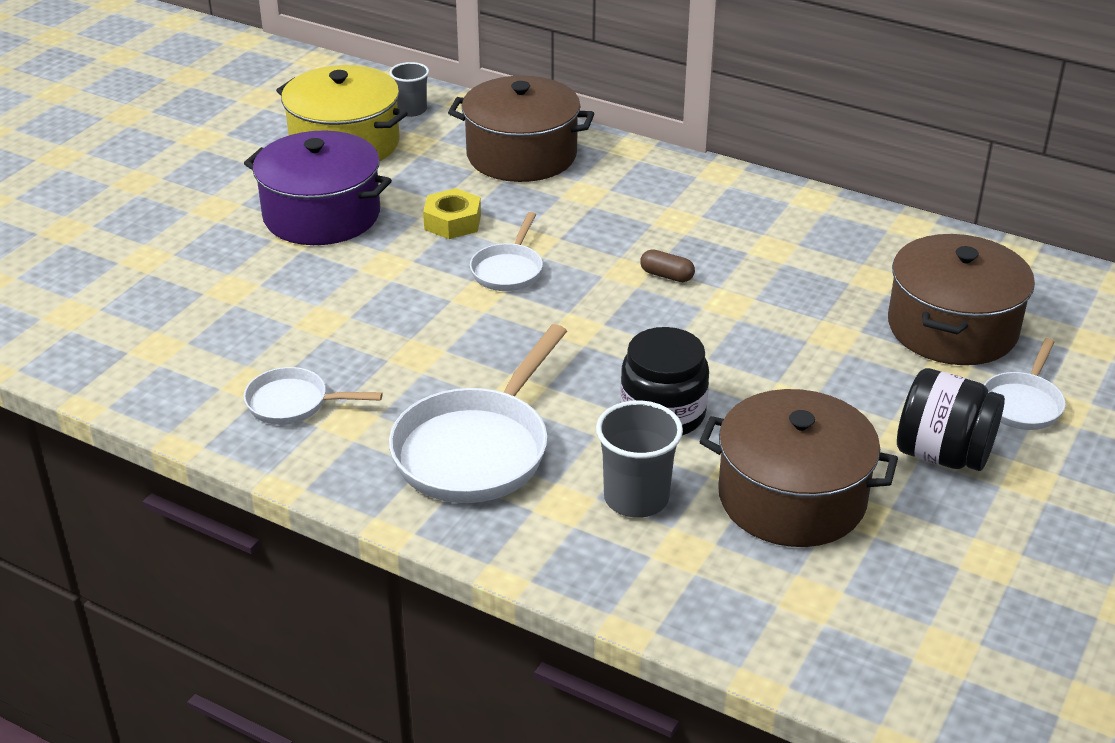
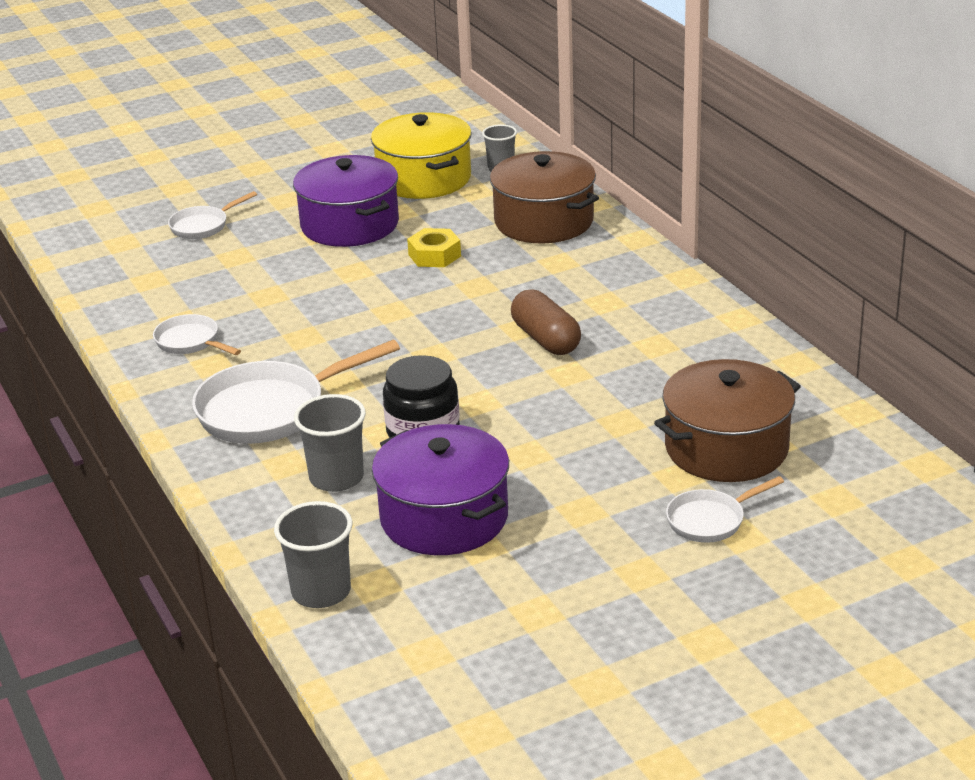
camera: 35 degrees right, 5 degrees down
white pan [470,212,543,291] -> white pan moved to [168,191,257,239]
brown capsule [640,249,695,282] -> brown capsule [511,289,581,355], size x1.89
brown pot [699,389,898,547] -> purple pot [372,424,509,555]
black jar [897,368,1005,471] -> none
none -> grey cup [274,501,352,608]

